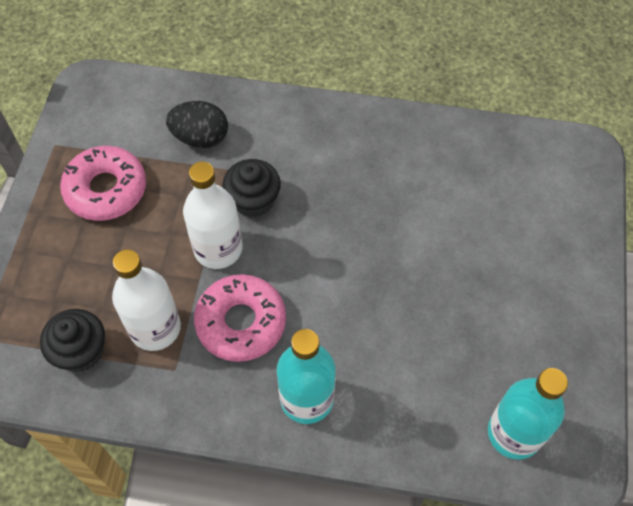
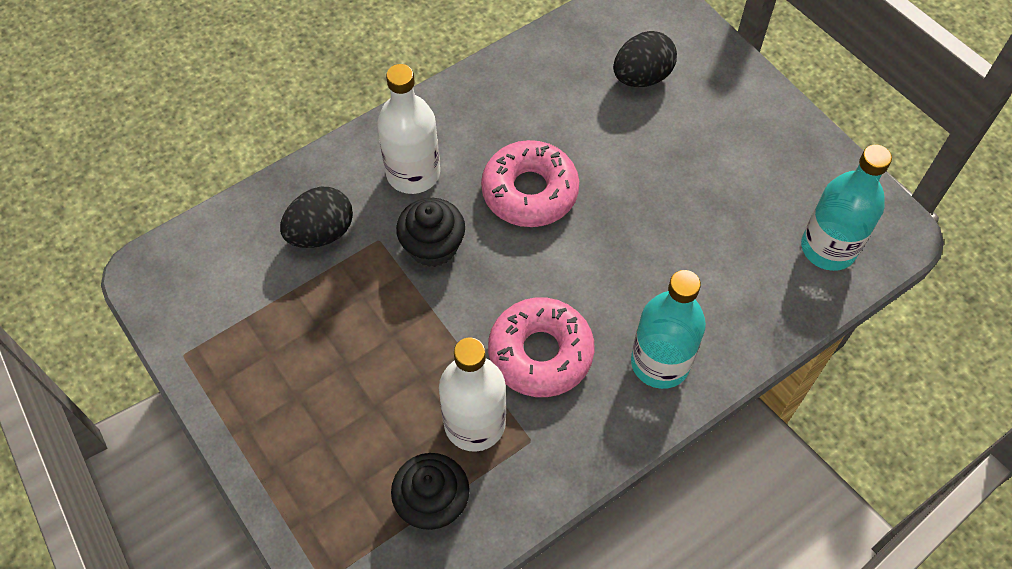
camera: 45 degrees left, 0 degrees up
pink donut [60,146,146,221] -> pink donut moved to [481,140,579,227]
white bottle [183,162,242,269] -> white bottle moved to [377,64,440,194]
none -> black egg [613,31,677,87]

